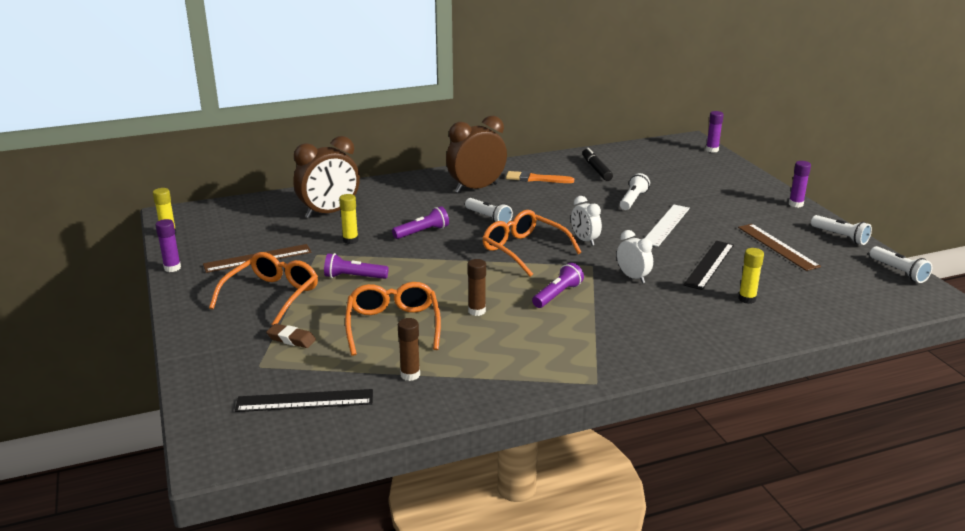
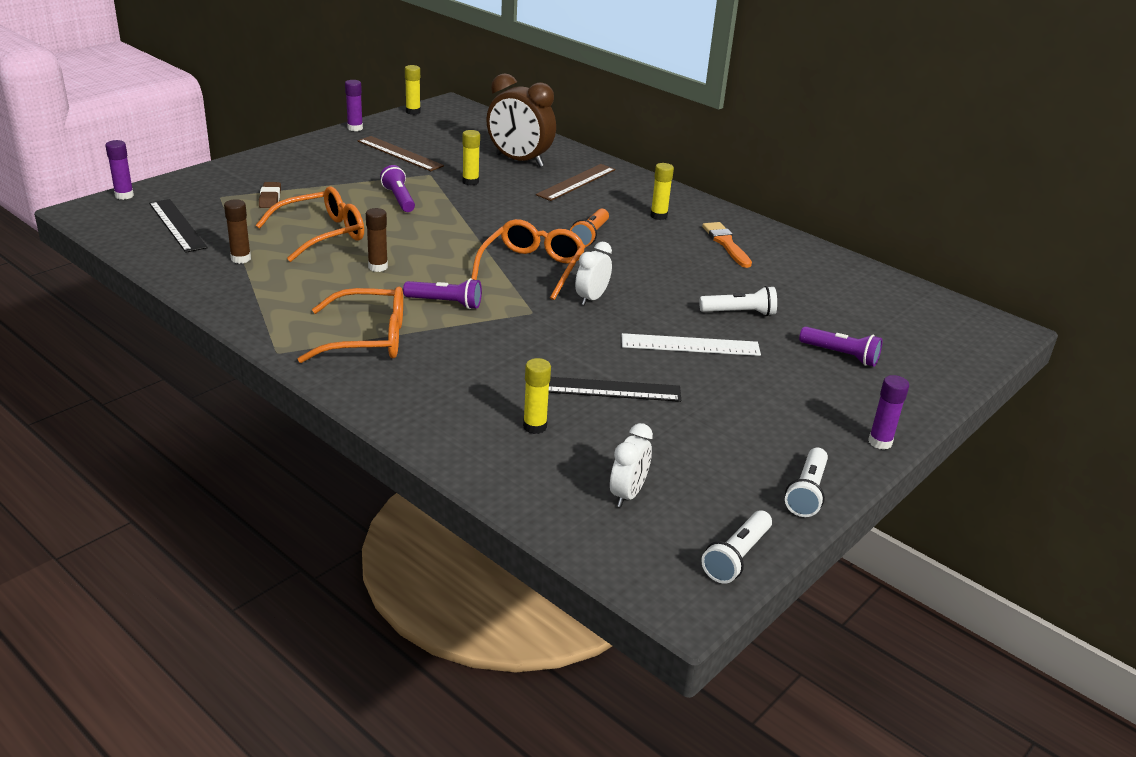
camera: 60 degrees right, 5 degrees up
orange glasses [209,252,318,325] -> orange glasses moved to [298,287,403,363]
purple flashlight [392,206,449,239] -> purple flashlight moved to [799,327,882,367]
brown clock [446,116,507,193] -> yellow glue stick [651,163,674,220]
white flashlight [465,198,513,223] -> orange flashlight [570,209,609,247]
black marker [582,148,613,181] -> none
white clock [617,230,653,283] -> white clock moved to [610,423,653,507]
purple glue stick [706,111,724,152] -> purple glue stick moved to [105,140,134,200]
brown ruler [738,224,821,271] -> brown ruler moved to [536,164,615,201]

